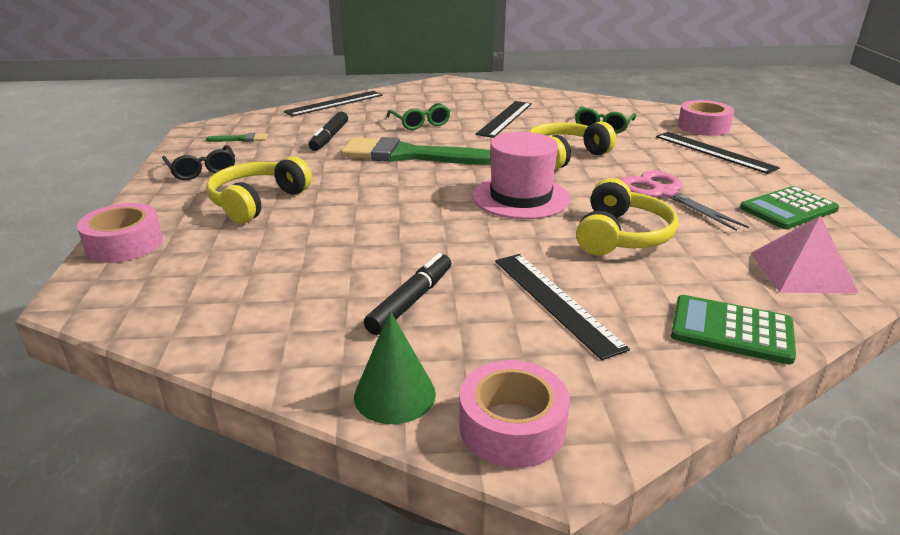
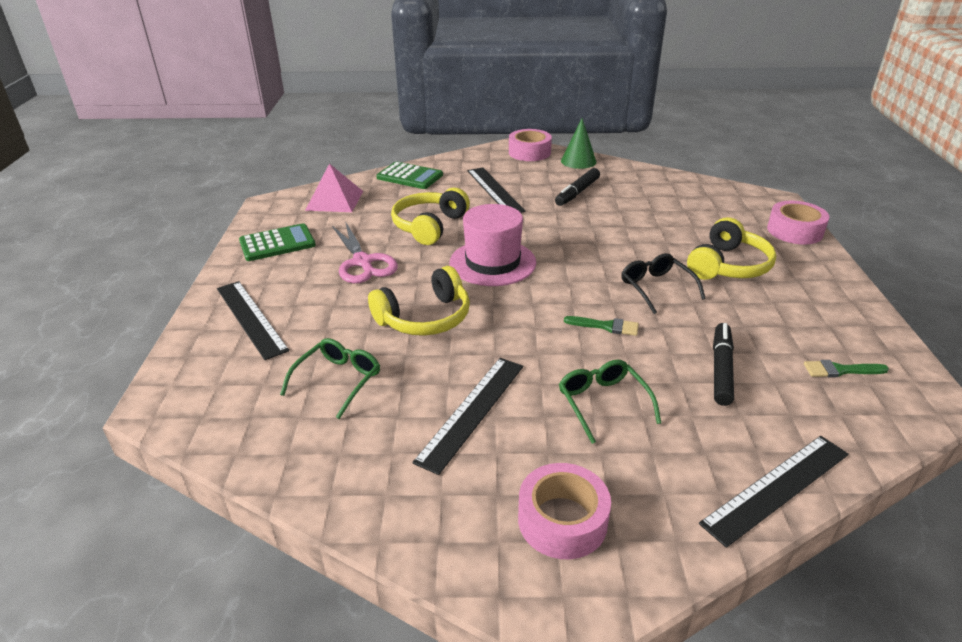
camera: 175 degrees left, 5 degrees up
black glasses [162,145,235,180] -> black glasses moved to [621,253,706,314]
green brush [341,137,491,165] -> green brush [564,316,639,336], size x0.41
pink tape [678,100,734,136] -> pink tape moved to [518,463,611,559]

